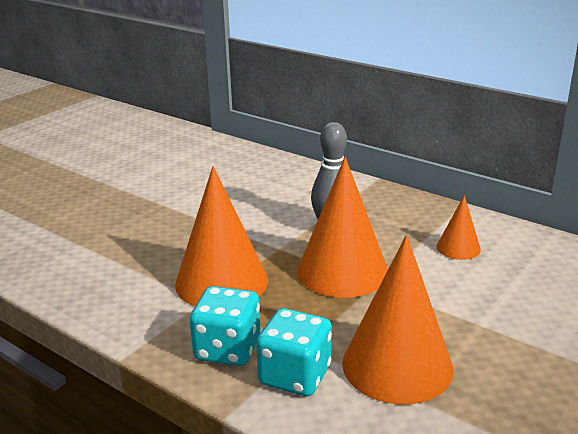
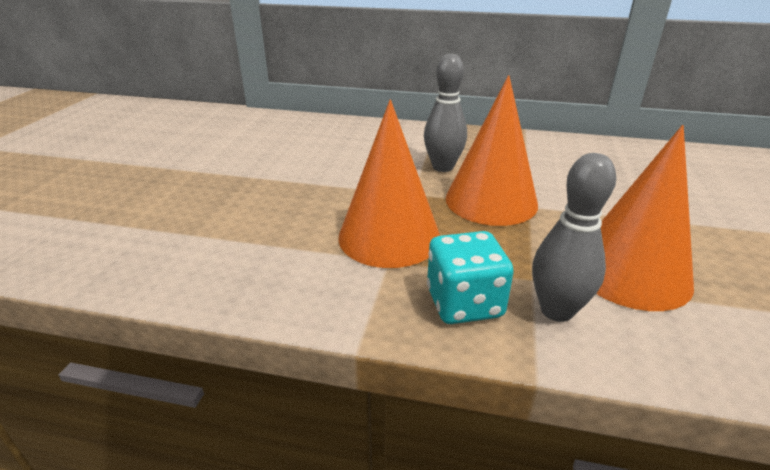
camera: 25 degrees left, 5 degrees up
turquoise dice [256,308,332,396] -> grey bowling pin [532,153,616,322]
orange cone [437,195,481,260] -> none

